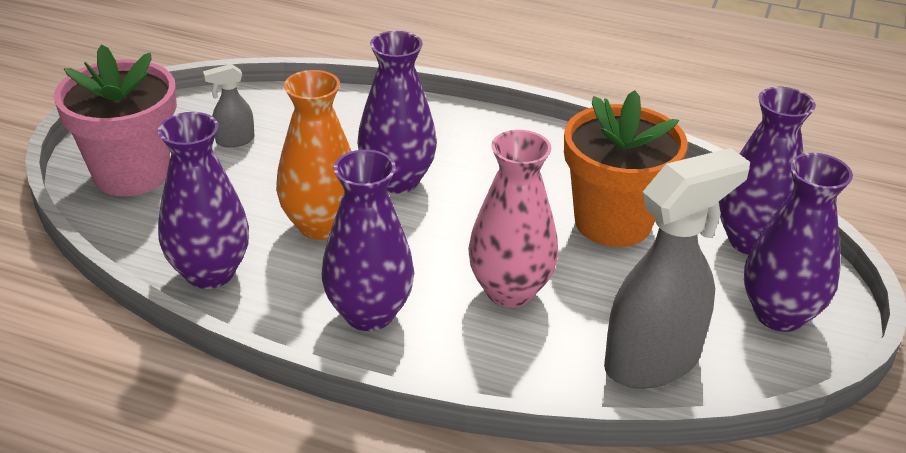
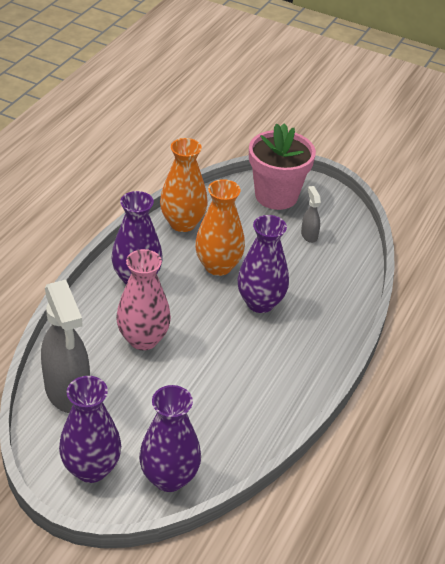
camera: 95 degrees right, 5 degrees up
purple vase [158,112,249,289] -> orange vase [160,138,208,232]
orange flower pot [564,90,688,247] -> none

